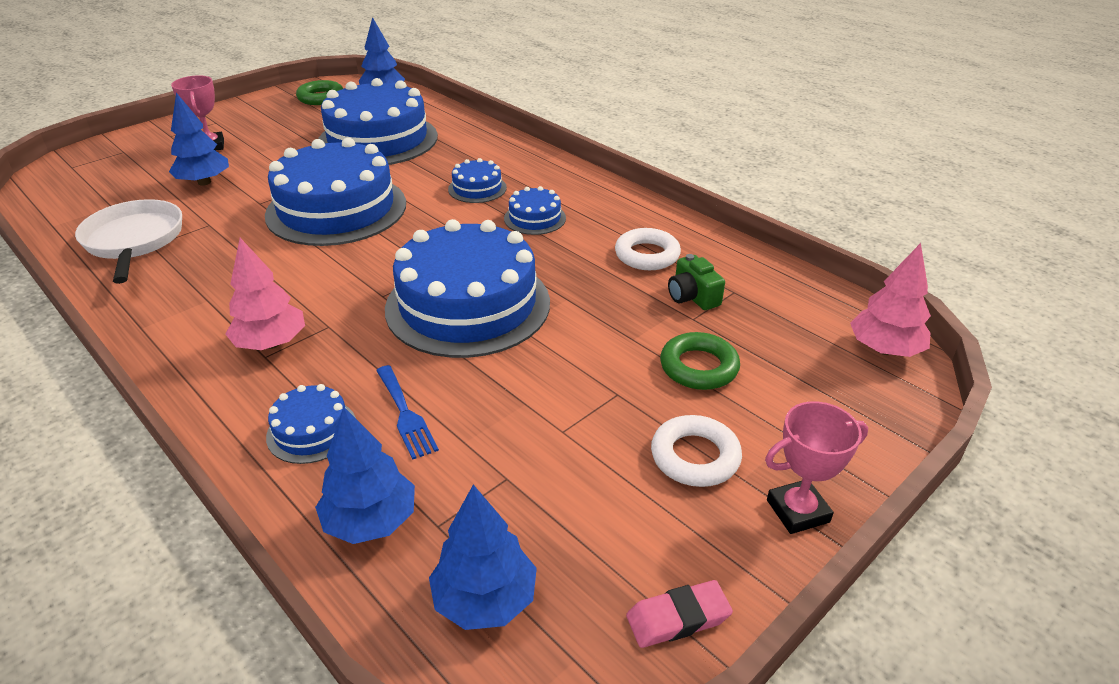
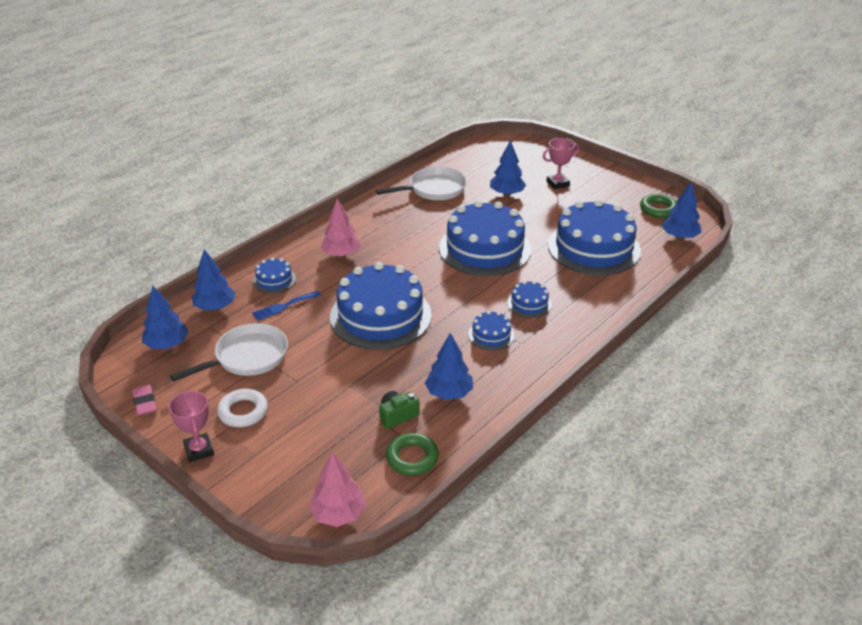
camera: 85 degrees right, 0 degrees up
white ring [615,228,681,270] -> blue tree [425,333,473,400]
green ring [660,332,740,390] -> green ring moved to [386,433,439,476]
none -> white pan [170,323,288,382]

